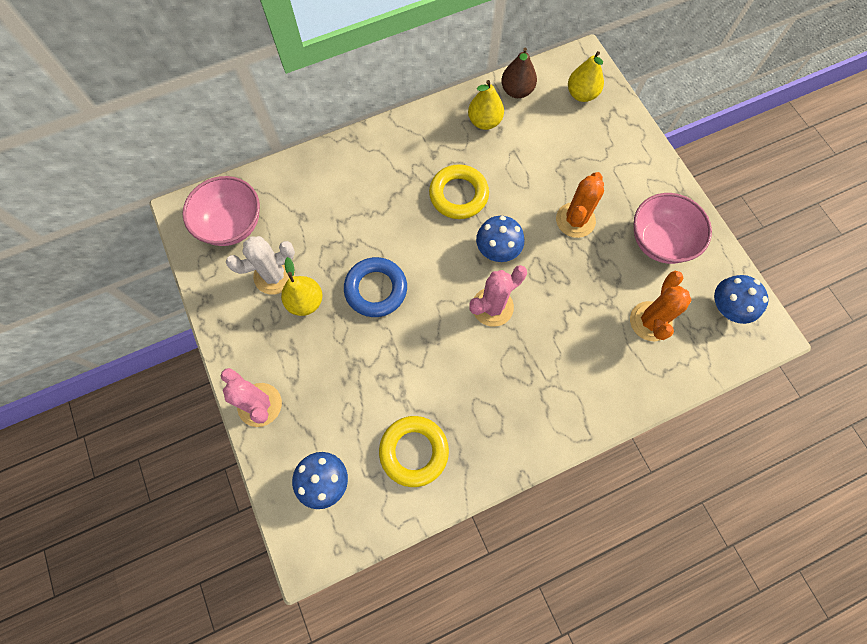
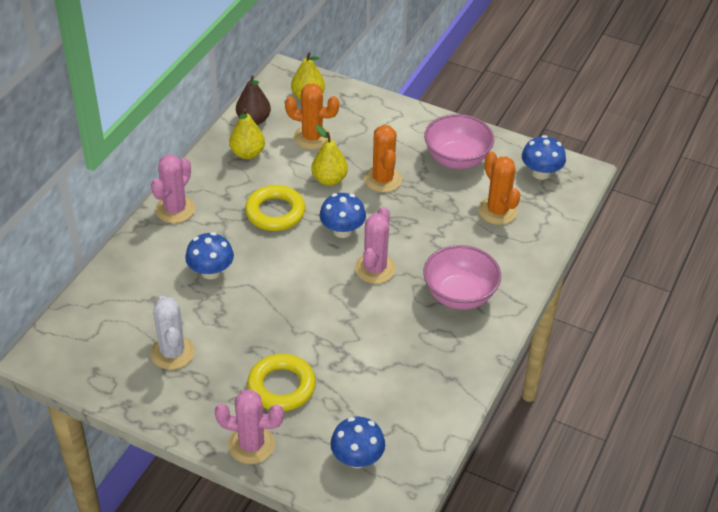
camera: 40 degrees left, 25 degrees down
pink bowl [183,176,260,246] -> pink bowl moved to [423,245,501,310]
white cactus [226,236,295,294] -> white cactus turned 45 degrees counterclockwise [150,296,195,370]
yellow pear [281,257,323,316] -> yellow pear moved to [311,125,348,186]
blue ring [344,257,407,317] -> none
yellow ring [379,416,449,487] -> yellow ring moved to [247,354,316,411]
none -> pink cactus [151,155,195,223]
none -> blue mushroom [185,232,234,279]
none -> orange cactus [285,83,339,150]

